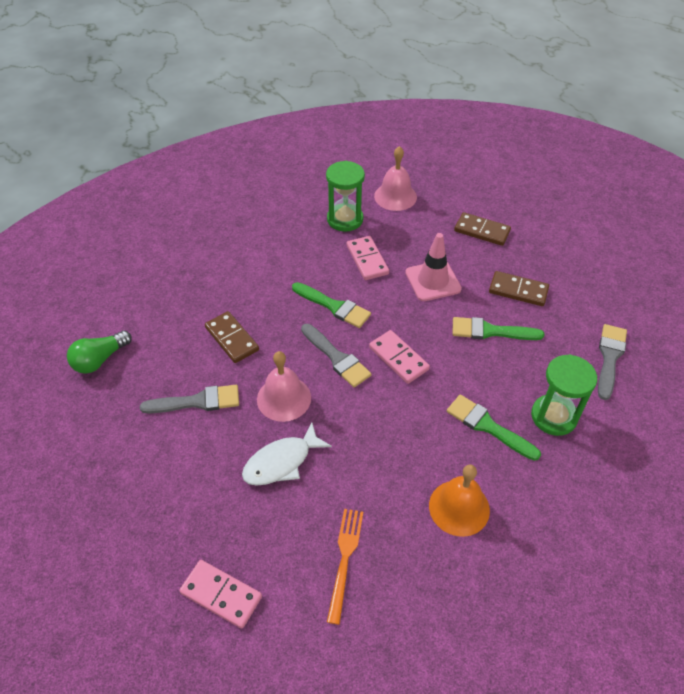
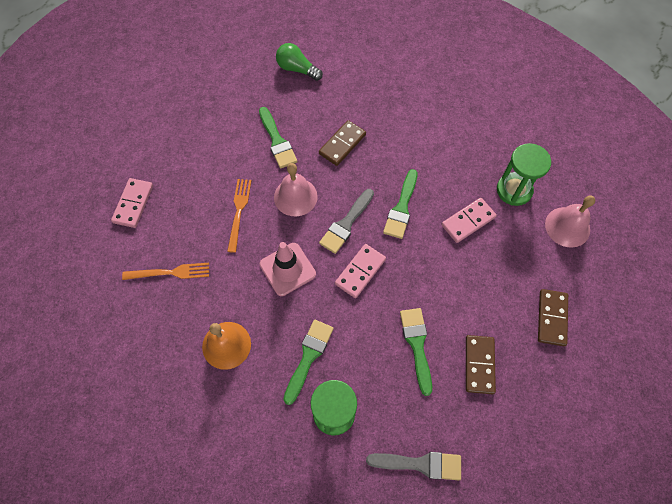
camera: 75 degrees right, 15 degrees up
grey brush [140,385,239,414] -> green brush [259,107,298,169]
white fish [242,422,332,486] -> orange fork [227,179,252,253]
pink traffic cone [405,233,462,301] -> pink traffic cone moved to [260,242,316,296]

